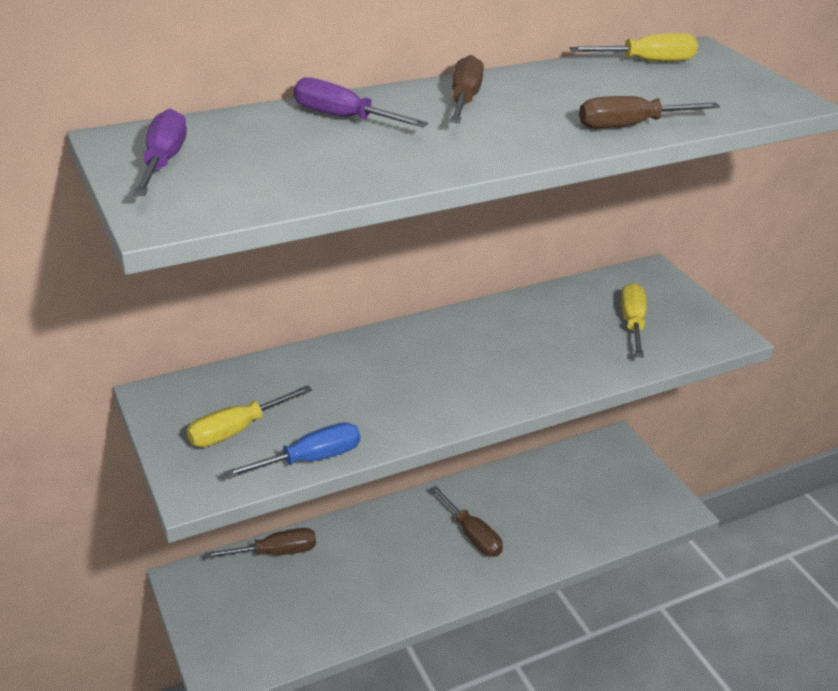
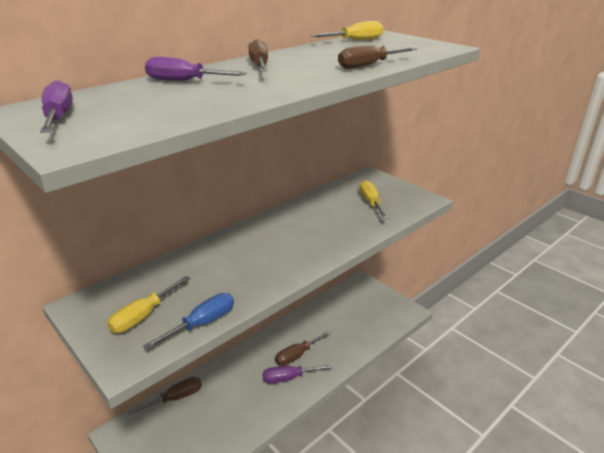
camera: 15 degrees left, 5 degrees down
brown screwdriver [430,486,503,557] -> brown screwdriver turned 105 degrees clockwise [275,331,331,366]
none -> purple screwdriver [263,364,333,384]

